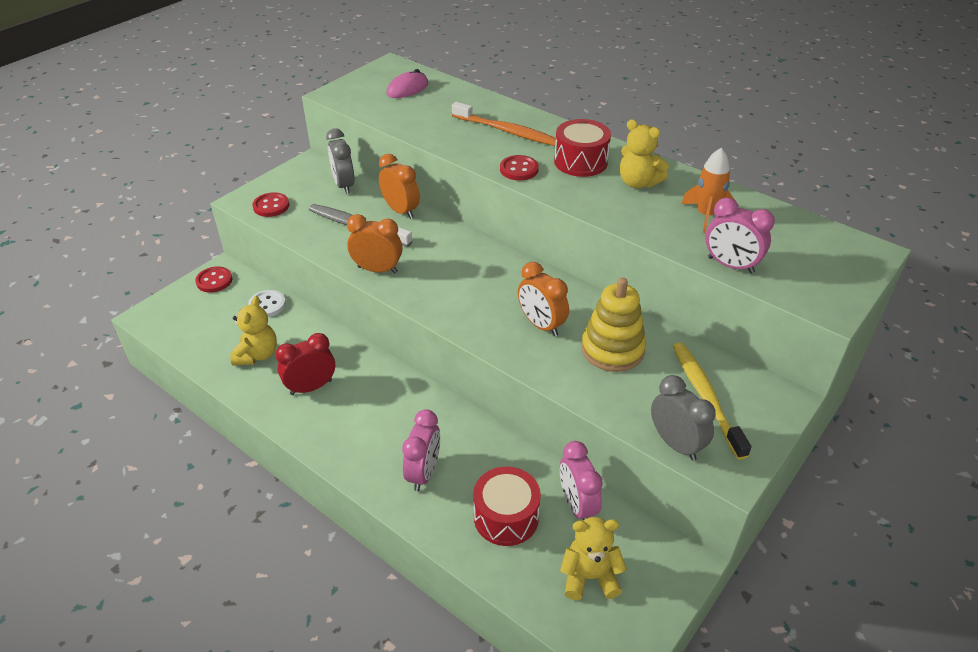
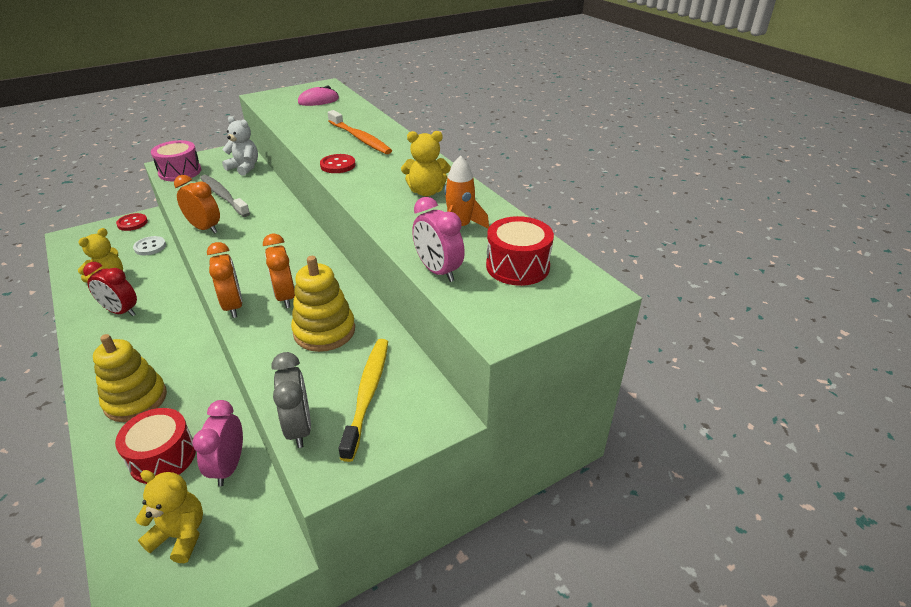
camera: 20 degrees right, 5 degrees down
red button [252,192,289,217] -> pink drum [151,140,201,181]
red clock [276,333,335,395] -> red clock turned 150 degrees counterclockwise [83,262,137,316]
grey clock [326,128,355,194] -> white teddy bear [222,116,258,176]
orange clock [379,154,420,219] -> orange clock moved to [207,242,243,318]
pink clock [402,409,440,491] -> yellow stacking toy [93,334,167,422]
red drum [554,119,611,177] -> red drum moved to [486,216,554,286]
yellow teddy bear [620,119,669,188] -> yellow teddy bear turned 60 degrees counterclockwise [401,131,451,196]

